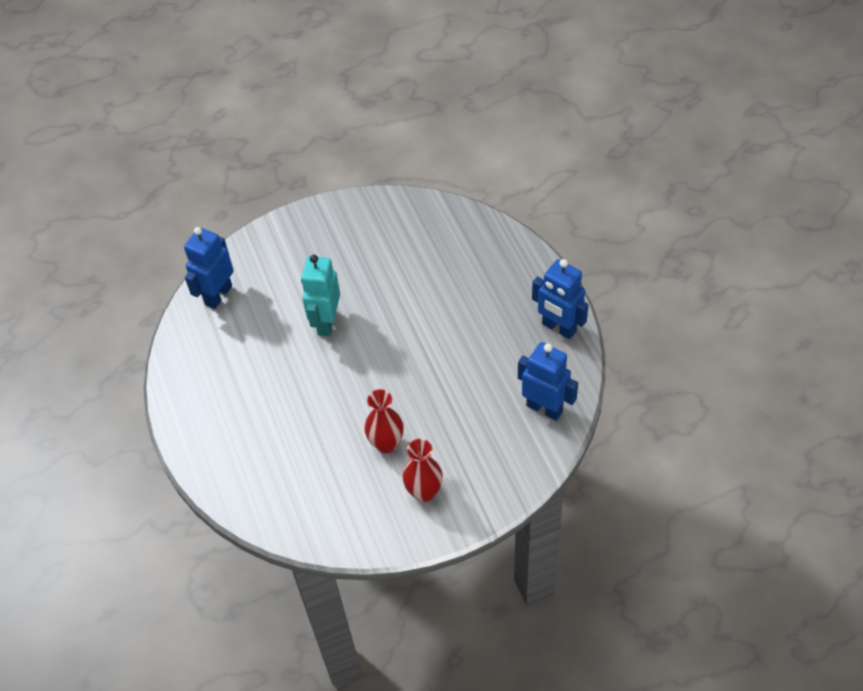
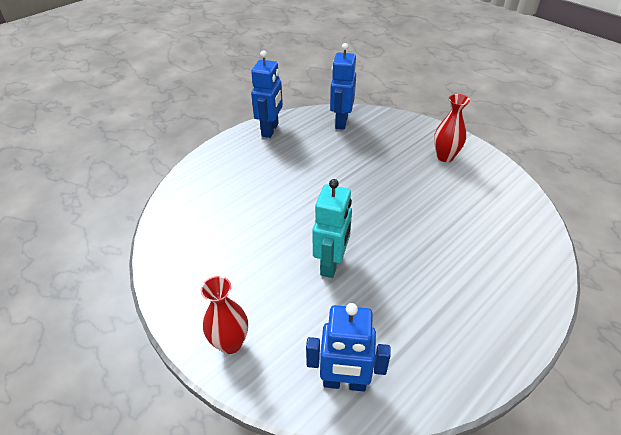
camera: 115 degrees left, 10 degrees down
turquoise robot [301,255,340,336] -> turquoise robot turned 60 degrees counterclockwise [312,179,352,278]
red vase [365,389,404,453] -> red vase moved to [200,276,248,354]

